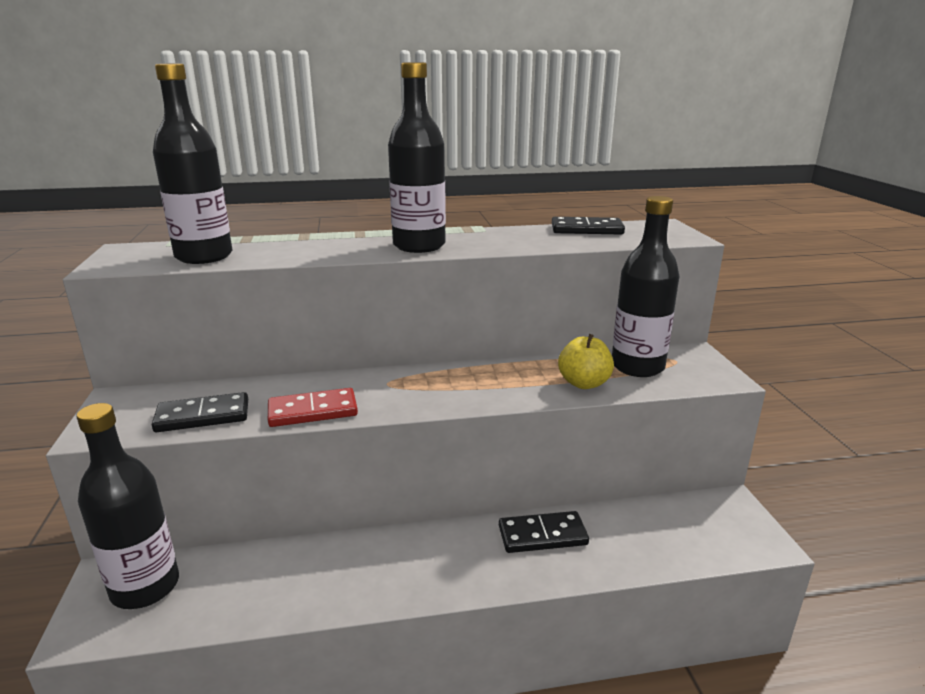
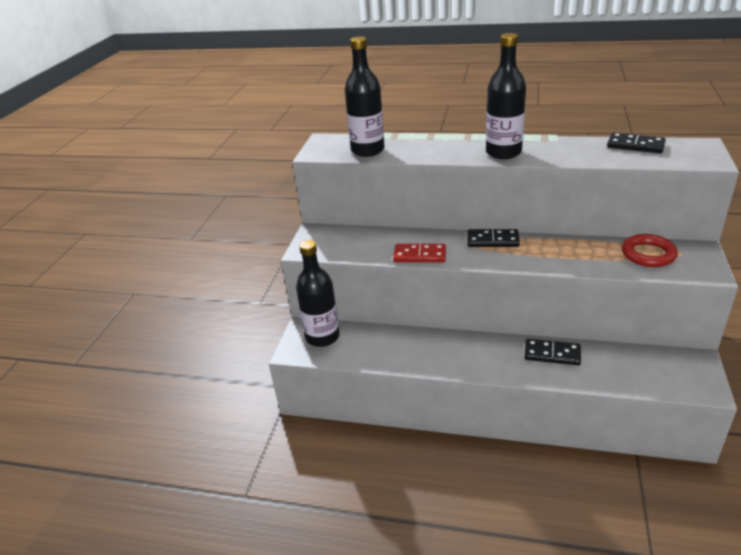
camera: 25 degrees right, 10 degrees up
black domino [152,392,248,432] -> black domino moved to [467,229,520,247]
yellow apple [558,334,614,389] -> none
black bottle [612,196,679,377] -> red ring [622,234,678,267]

